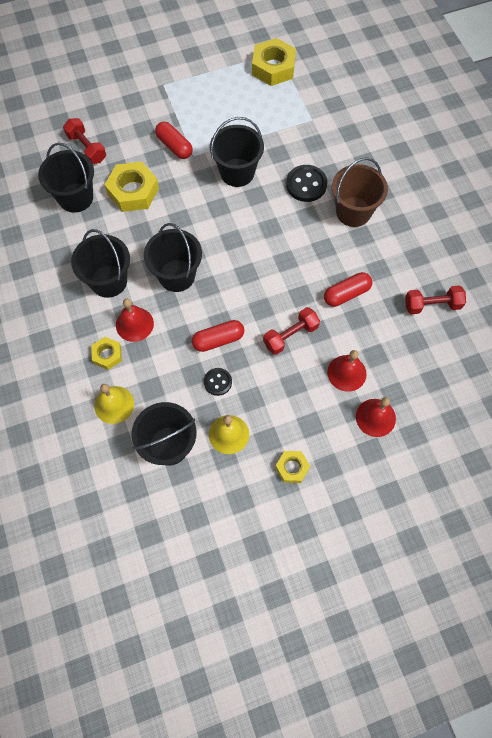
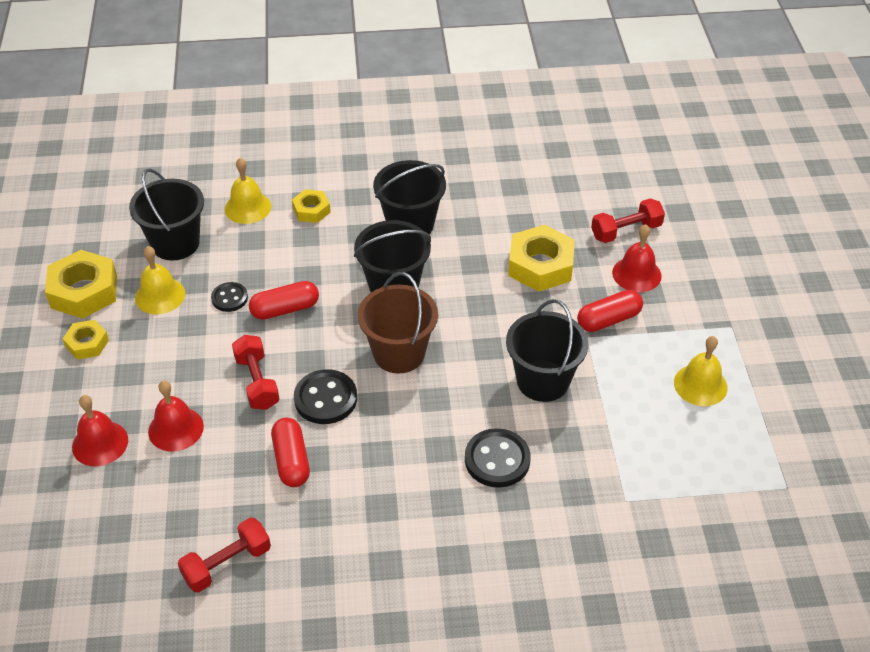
camera: 105 degrees right, 20 degrees down
black bucket [38,143,94,213] -> none
red bell [116,299,154,342] -> red bell moved to [612,224,662,292]
red capsule [192,320,244,352] -> red capsule turned 75 degrees clockwise [249,281,319,320]
yellow nut [252,38,296,86] -> yellow nut moved to [45,250,117,319]
brown bucket [332,157,388,227] -> brown bucket moved to [358,272,438,374]
red dumbbell [405,285,466,314] -> red dumbbell turned 45 degrees clockwise [178,518,271,593]
none -> black button [294,369,357,424]
none -> yellow bell [674,336,728,406]

